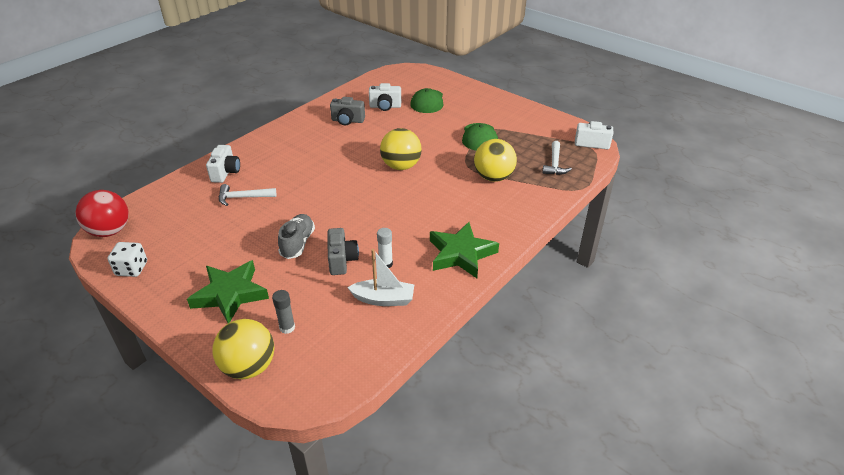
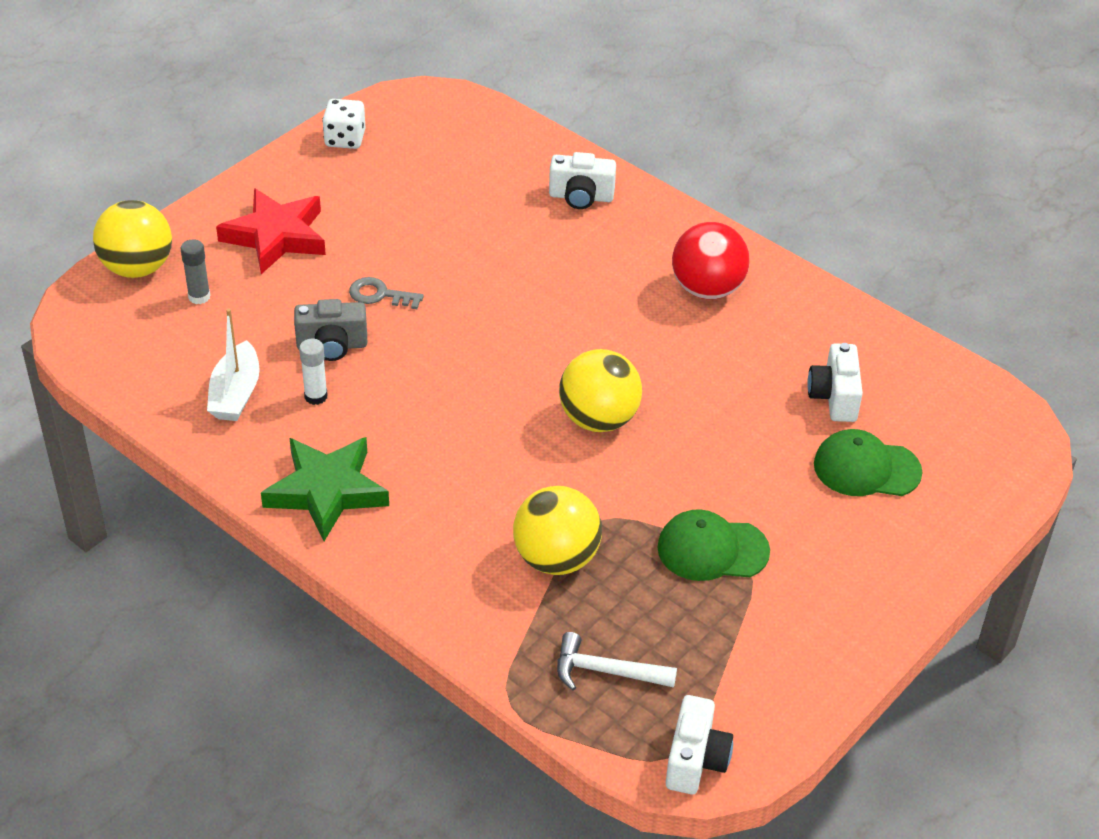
camera: 90 degrees right, 5 degrees up
red ball [75,190,129,237] -> red ball moved to [672,222,750,299]
green star [187,260,269,323] -> red star [216,188,326,274]
white hammer [219,184,276,206] -> none
grey shoe [278,214,315,259] -> grey key [349,277,424,309]
grey camera [330,97,365,125] -> none

